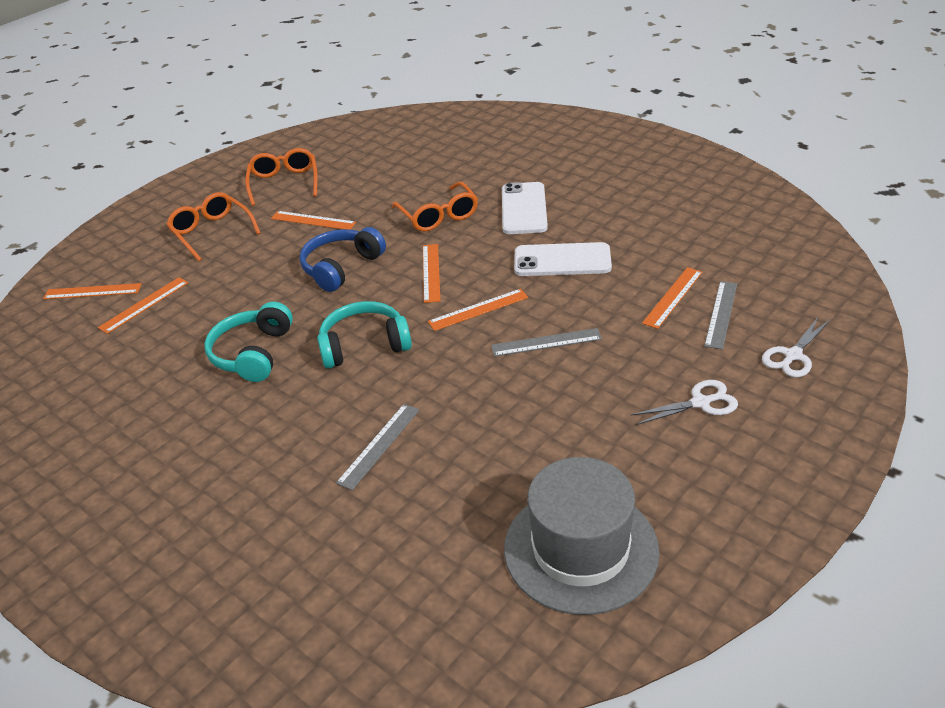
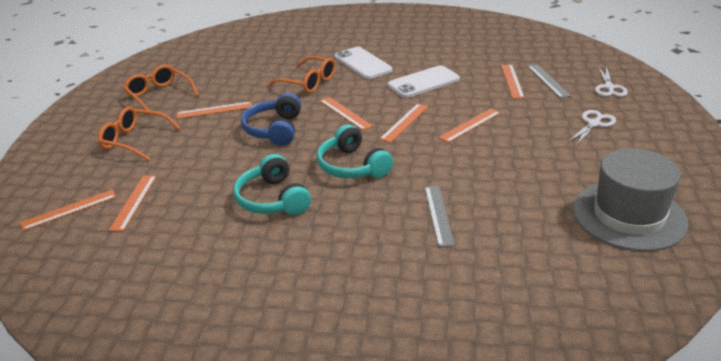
camera: 35 degrees left, 5 degrees down
turquoise headphones [317,301,412,369] -> turquoise headphones turned 75 degrees counterclockwise [317,125,393,178]
grey ruler [491,328,602,357] -> orange ruler [438,108,501,143]

